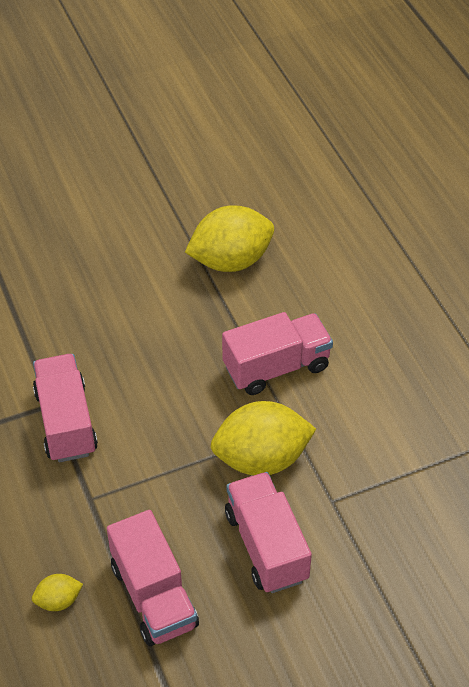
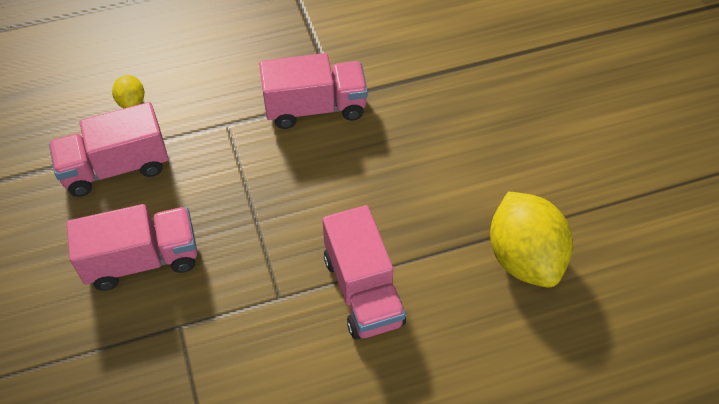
camera: 95 degrees right, 5 degrees up
yellow lemon [211,401,316,475] -> none

